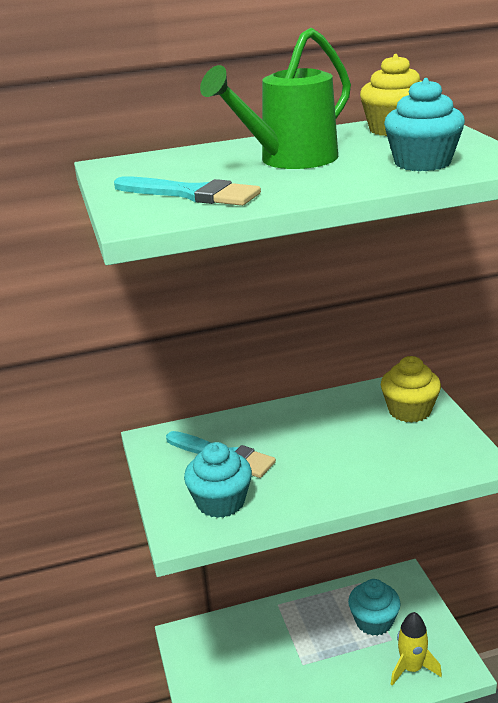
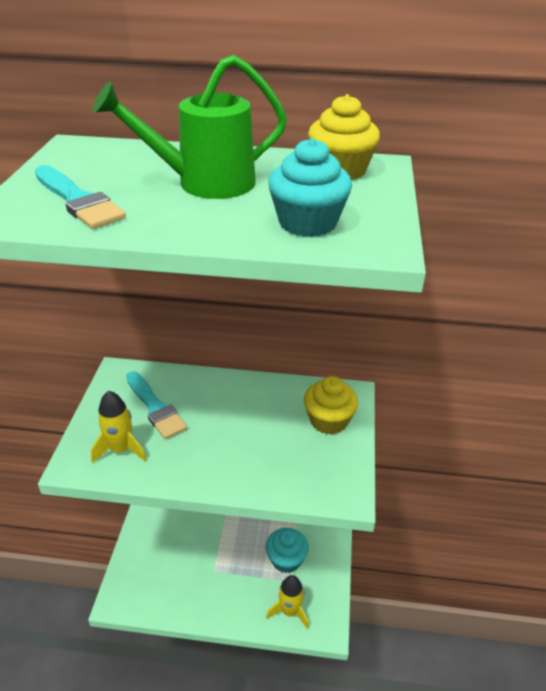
camera: 20 degrees right, 10 degrees up
turquoise cupcake [184,442,252,518] -> yellow rocket [91,391,147,463]

